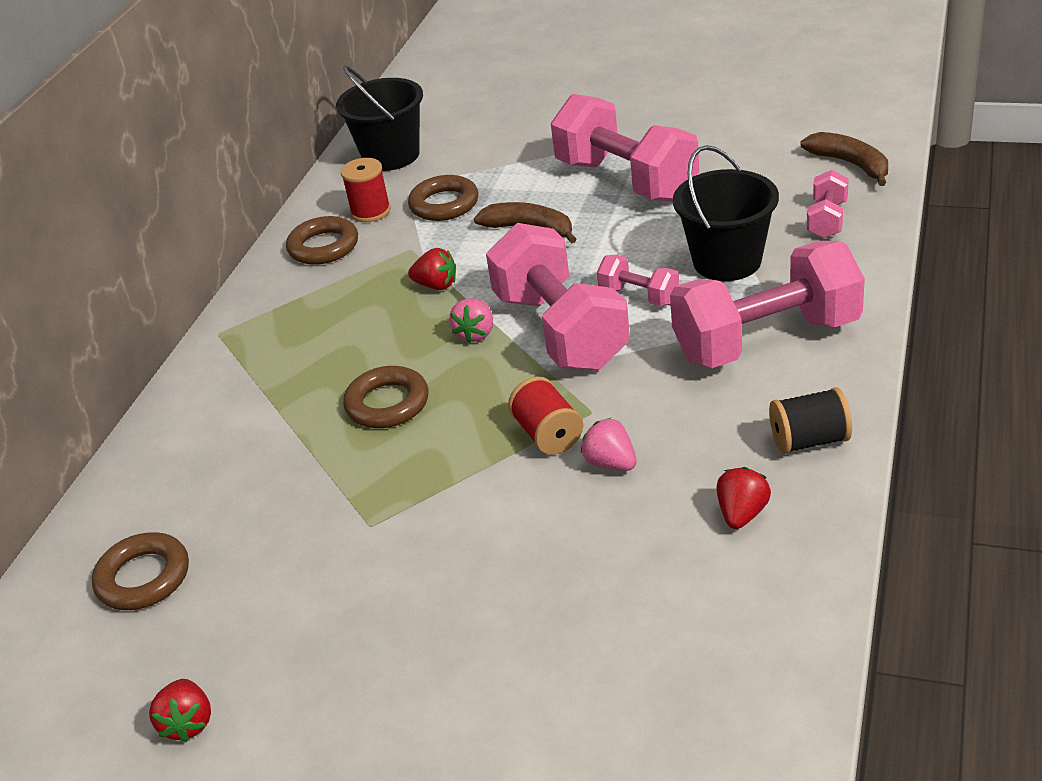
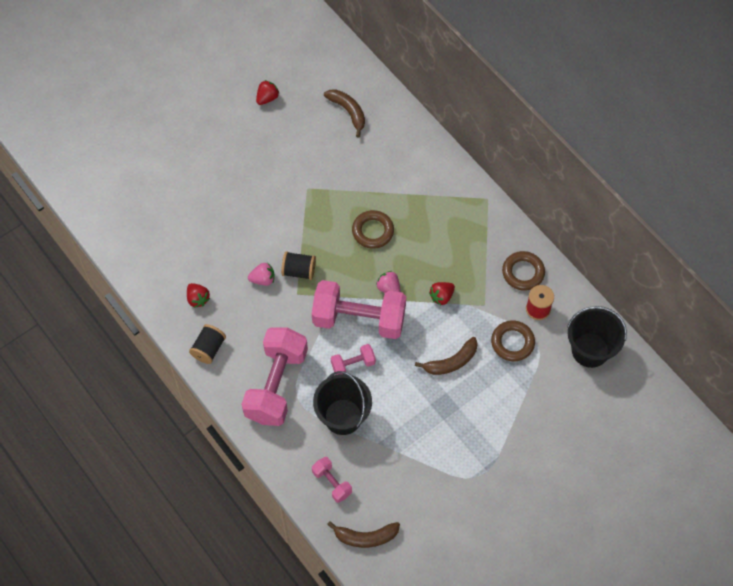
camera: 120 degrees right, 25 degrees up
brown ring [92,532,189,610] -> brown banana [324,89,365,137]
red strawberry [149,679,211,742] -> red strawberry turned 105 degrees clockwise [256,80,279,105]
red spool [508,376,583,455] -> black spool [281,251,316,280]
pink dumbbell [551,94,699,202] -> none

